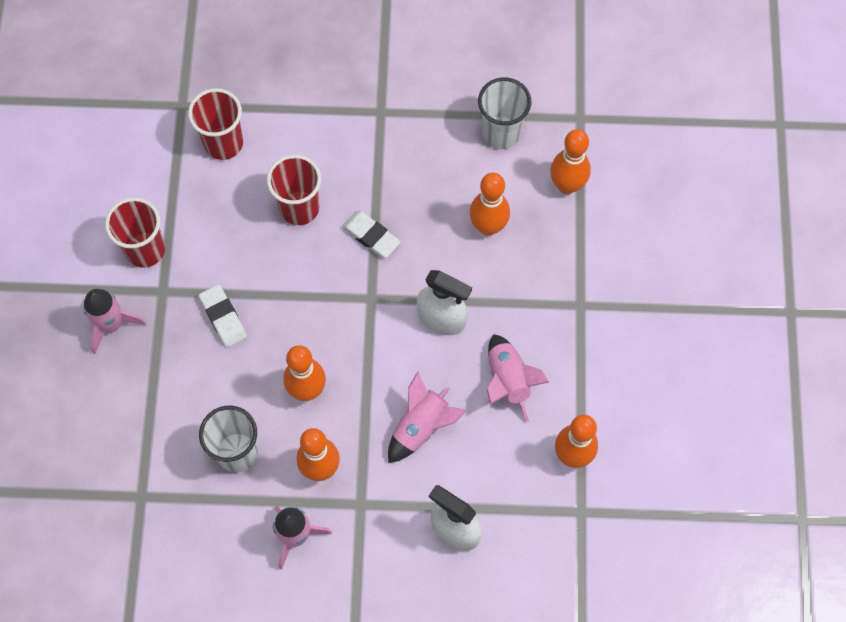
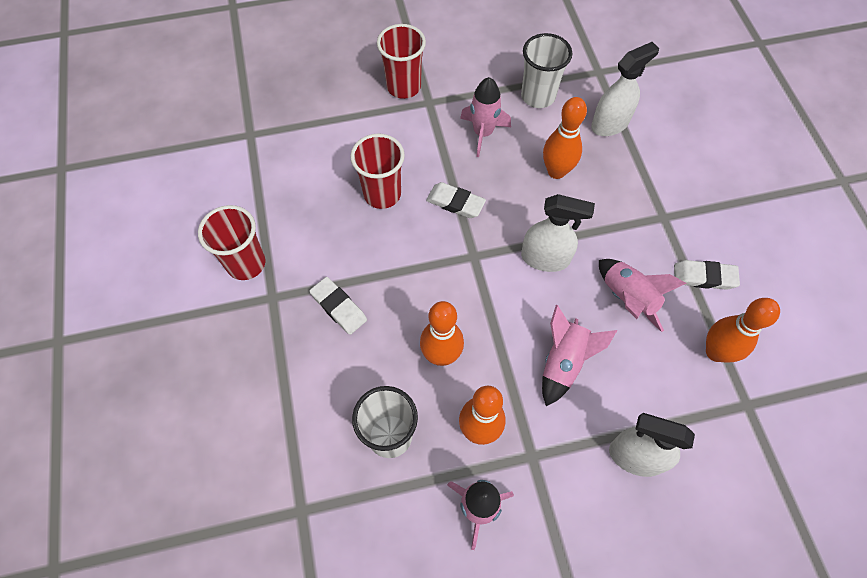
camera: 15 degrees left, 5 degrees down
pink rocket [83,289,146,354] -> pink rocket moved to [460,77,511,157]
red cup [188,88,243,160] -> red cup moved to [377,24,426,99]
orange bowling pin [550,129,591,194] -> white spray bottle [591,42,659,136]
none -> white eraser [674,260,740,290]

